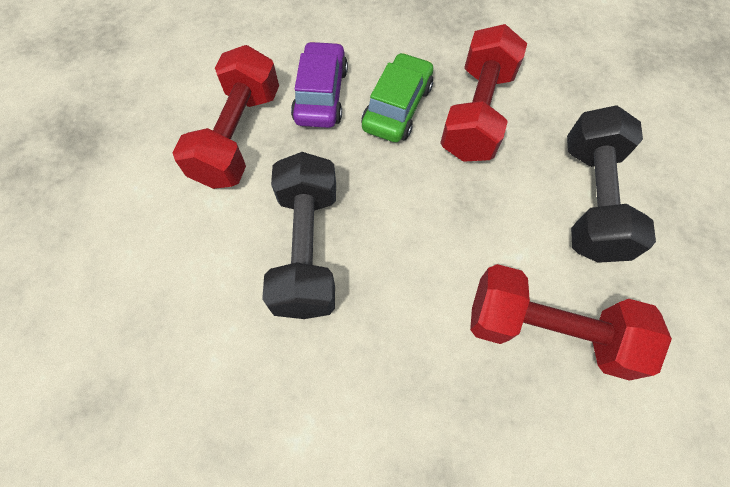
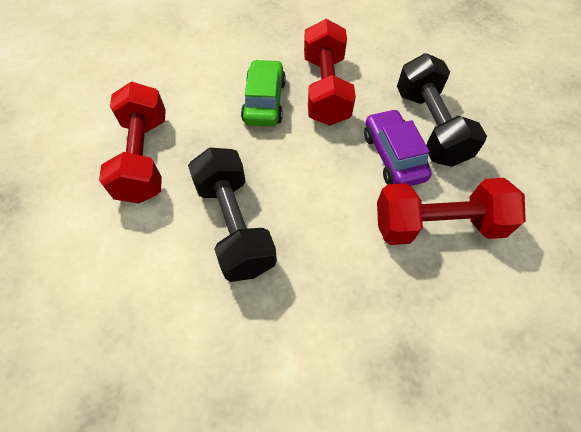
camera: 20 degrees left, 5 degrees down
purple car [291,41,348,128] -> purple car moved to [364,109,431,186]

